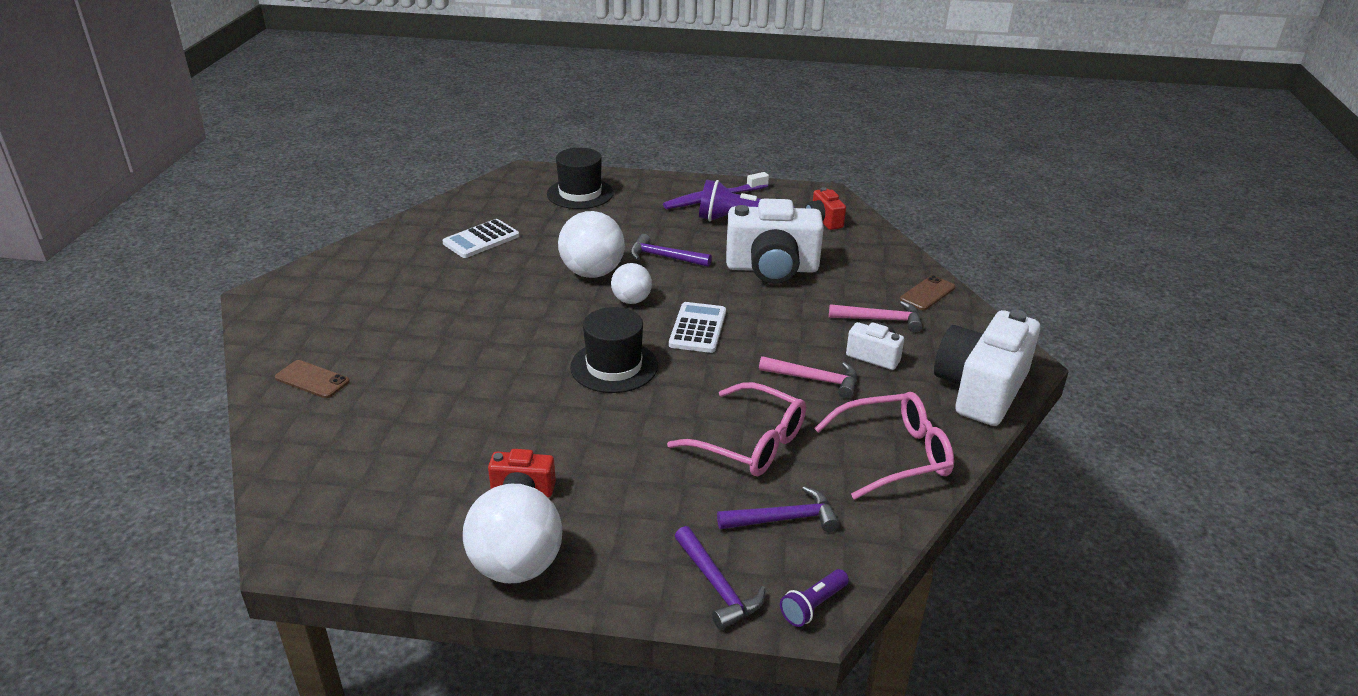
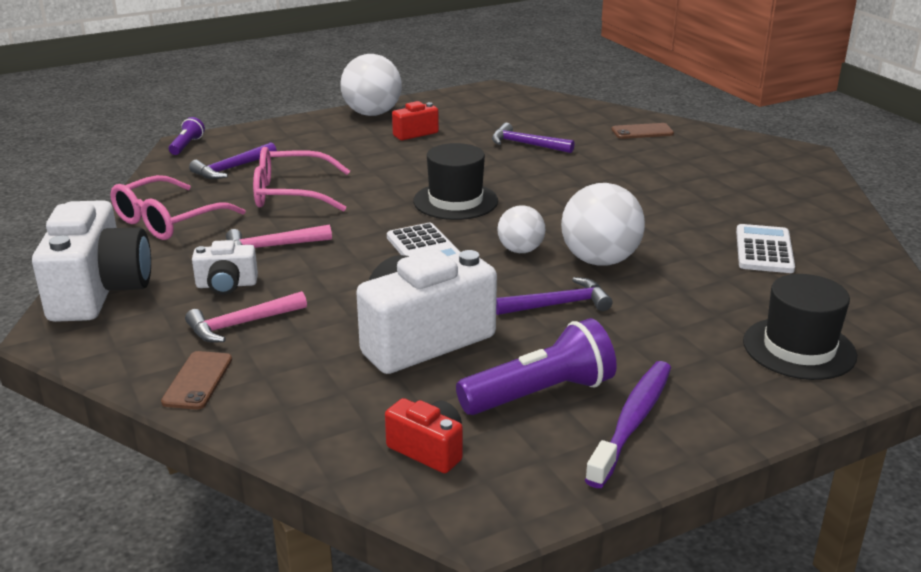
camera: 145 degrees right, 5 degrees down
purple hammer [675,526,766,630] -> purple hammer moved to [492,123,575,153]

